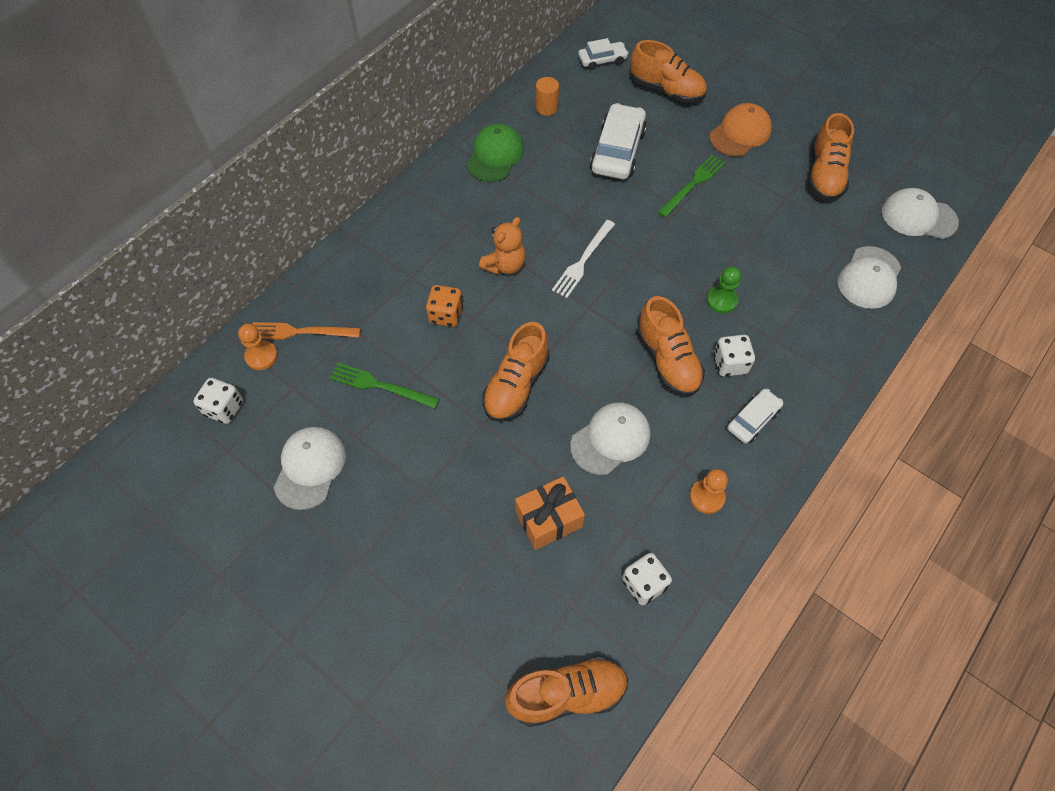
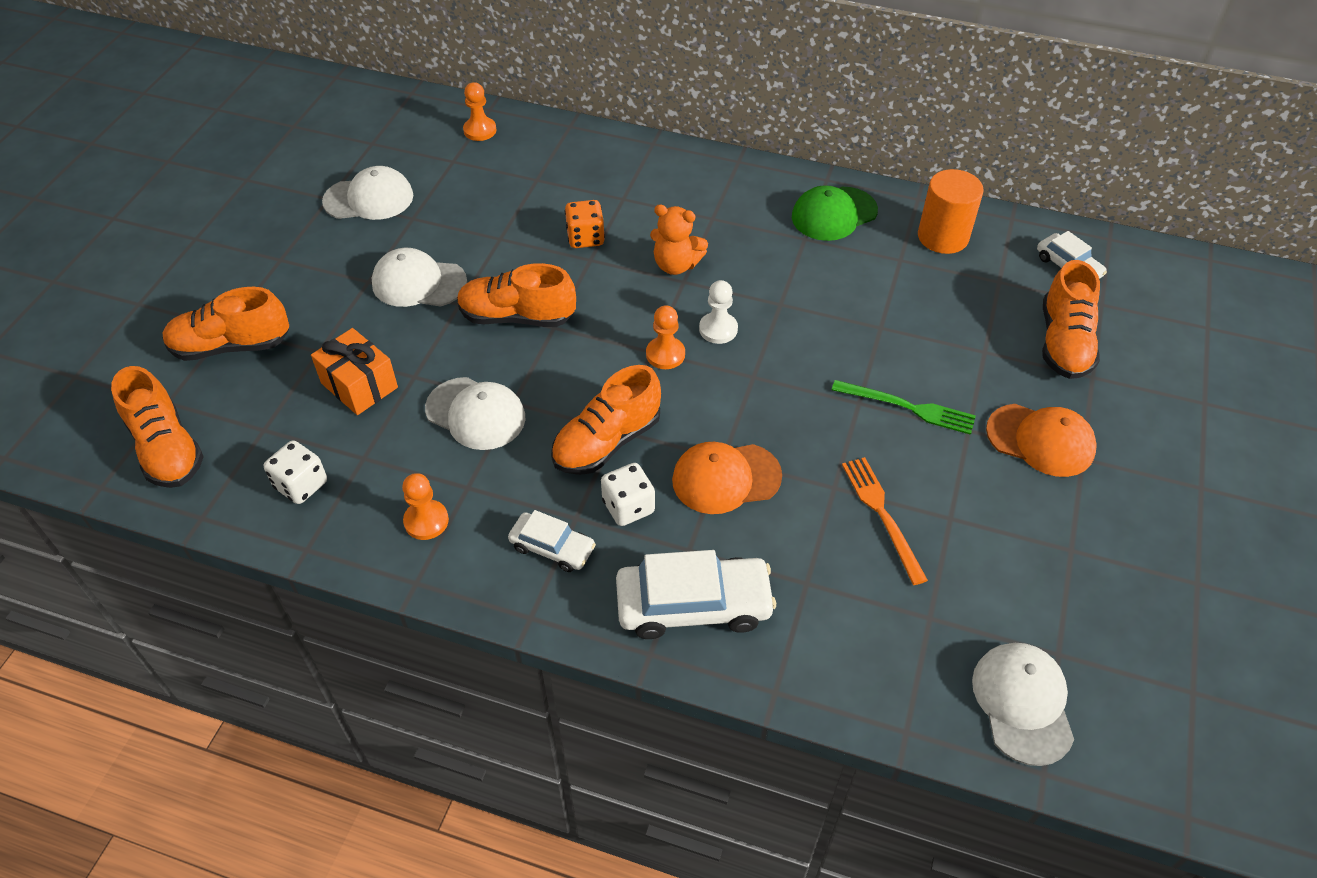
camera: 70 degrees right, 10 degrees down
white dice [193,378,243,424] -> none
orange fork [253,322,361,340] -> orange fork moved to [842,457,928,585]
green fork [330,363,439,408] -> none
green cap [466,123,524,182] -> green cap turned 150 degrees clockwise [792,185,878,241]
orange cylinder [536,77,559,116] -> orange cylinder [918,169,984,254], size x1.66
white fork [552,220,615,298] -> white pawn [699,280,738,344]
white car [590,103,647,179] -> white car moved to [616,550,776,639]
green pawn [707,267,741,313] -> orange cap [672,442,782,514]
orange shoe [808,113,854,201] -> orange shoe moved to [162,287,289,361]
white cap [838,246,901,309] -> white cap moved to [372,248,467,307]
none -> orange pawn [646,305,685,369]

